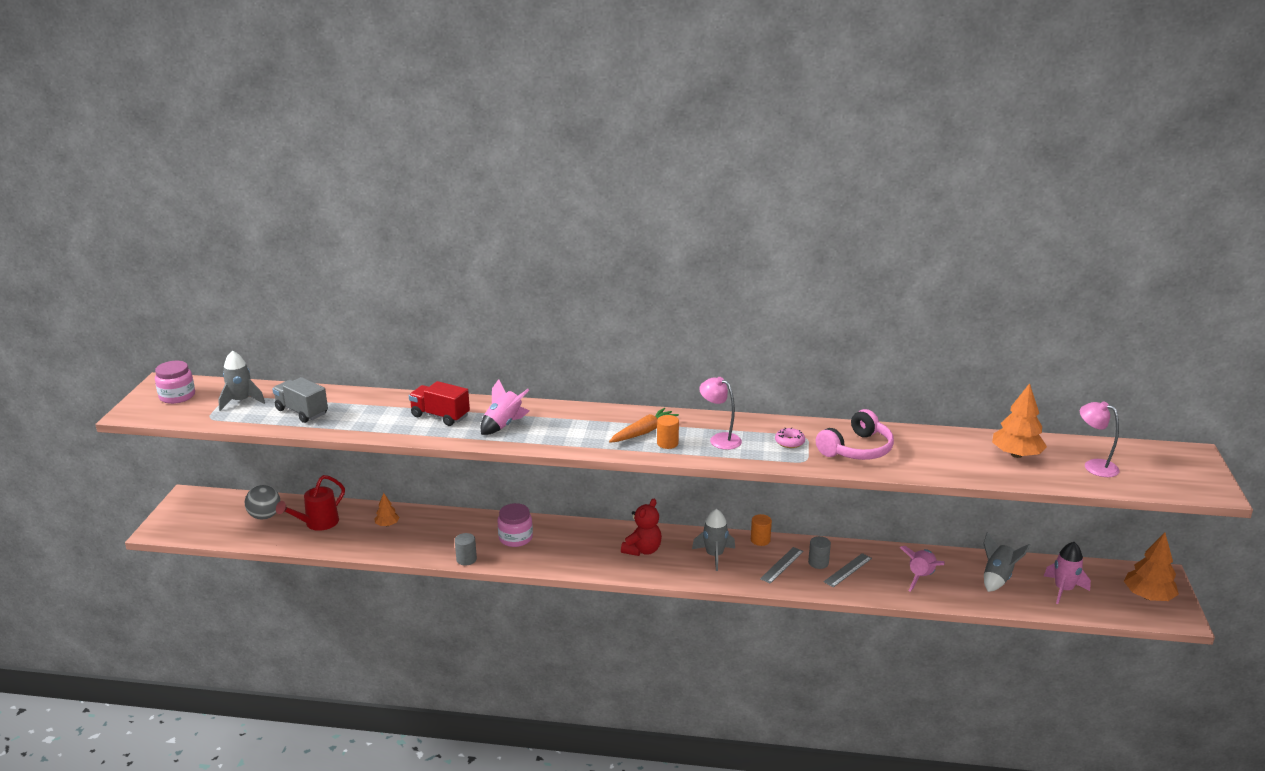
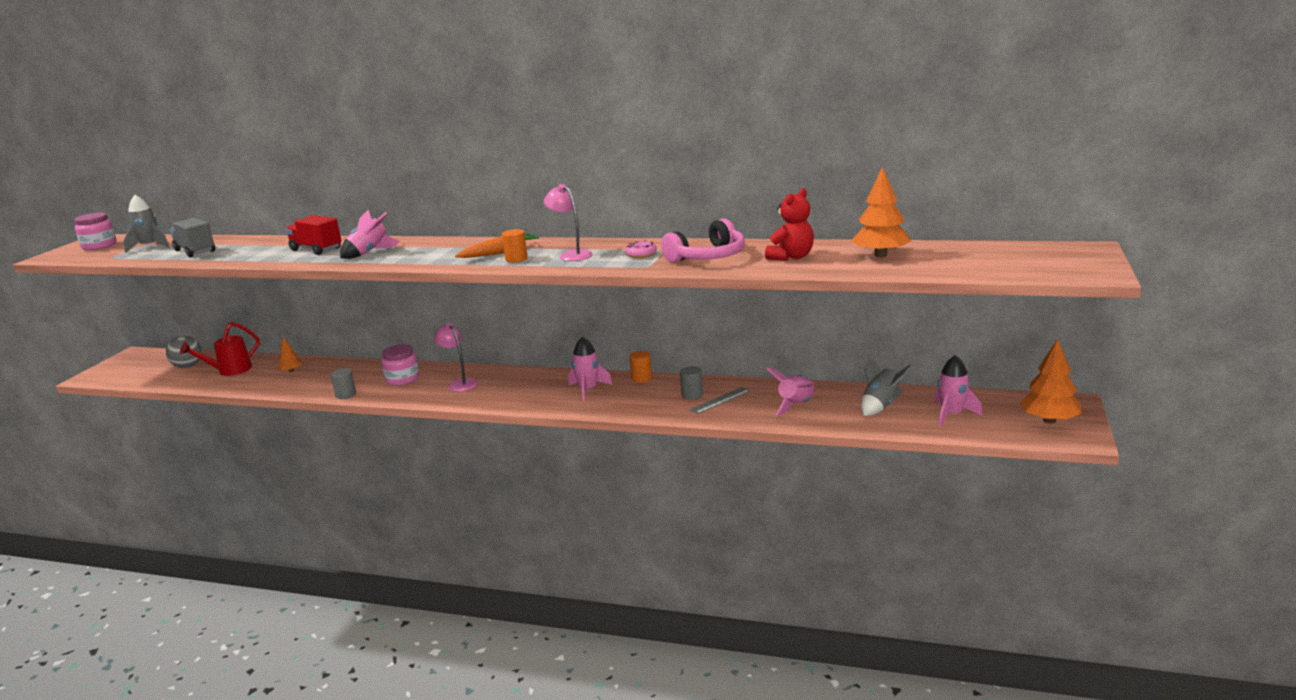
camera: 10 degrees right, 5 degrees down
red teddy bear [621,499,662,556] -> red teddy bear moved to [765,188,814,261]
grey rocket [692,509,735,571] -> pink rocket [568,337,613,402]
grey ruler [760,547,804,584] -> none
pink lamp [1080,401,1119,477] -> pink lamp moved to [434,323,478,392]

